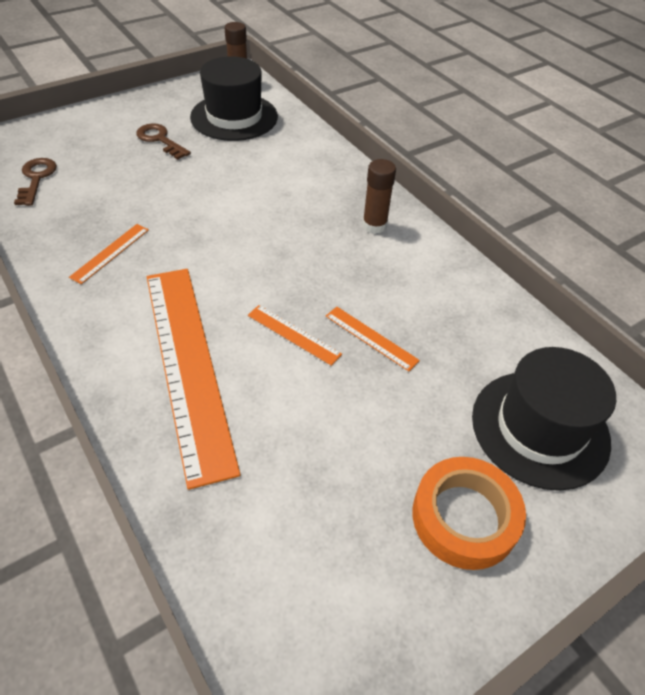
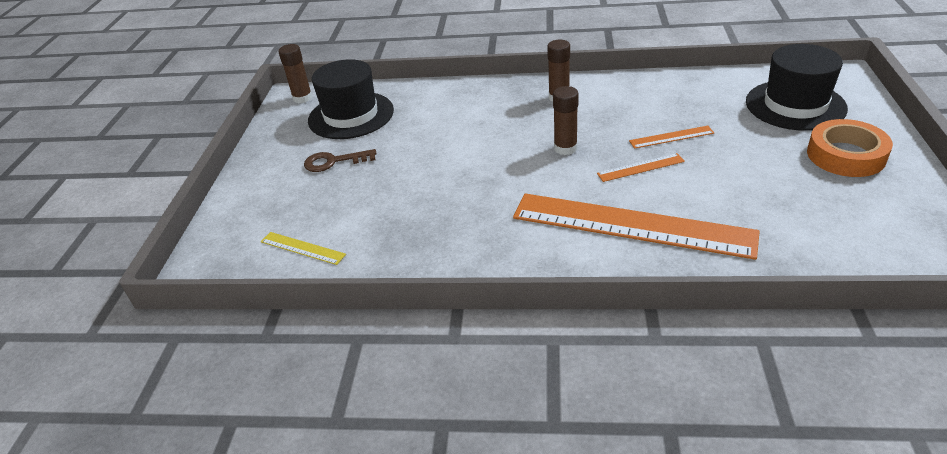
camera: 45 degrees left, 10 degrees down
brown key [14,158,57,206] -> yellow ruler [261,232,346,265]
orange ruler [69,224,149,284] -> none
none -> brown glue stick [553,86,579,155]

